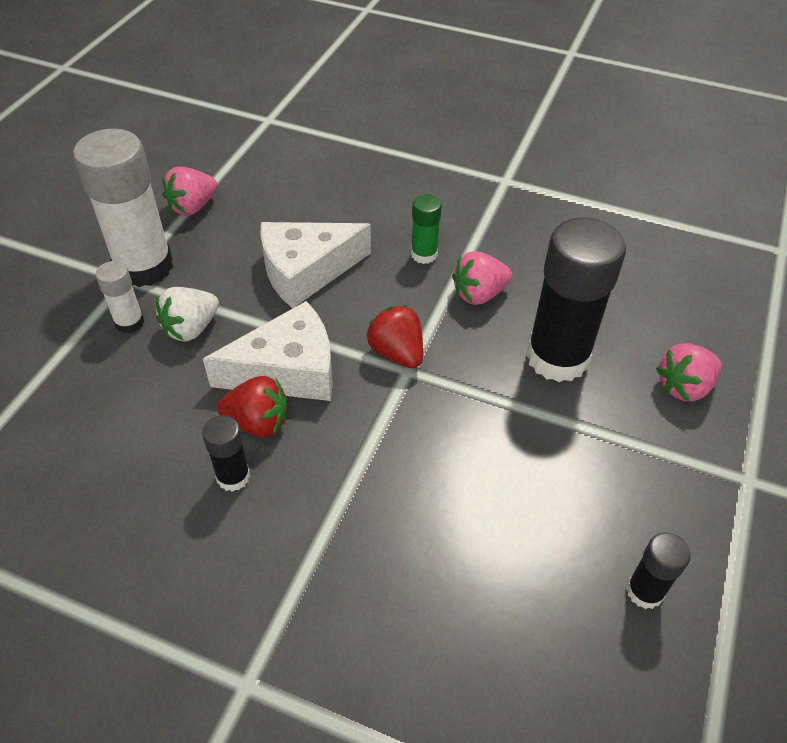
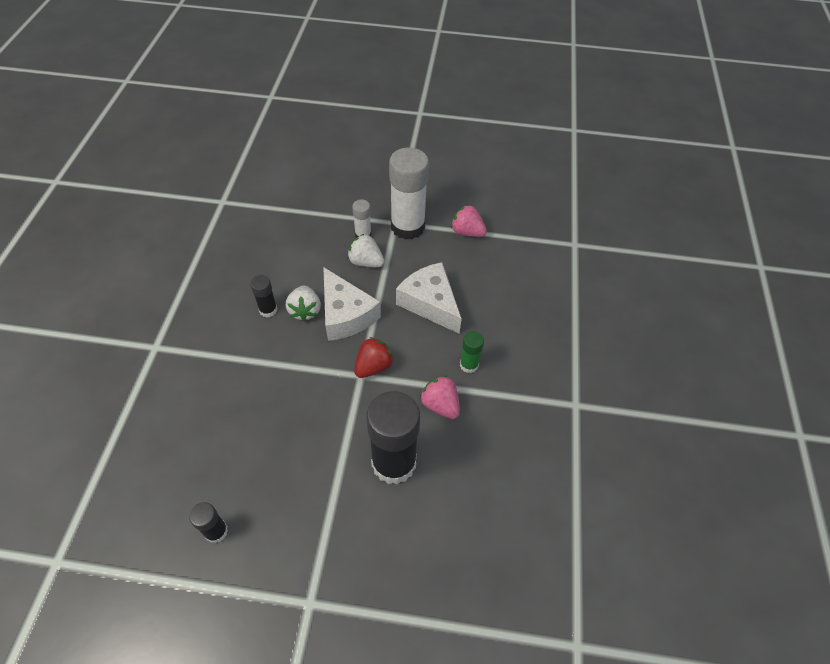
camera: 75 degrees right, 5 degrees up
red strawberry [217,376,287,437] -> white strawberry [286,285,321,322]
pink strawberry [656,343,722,401] -> none

